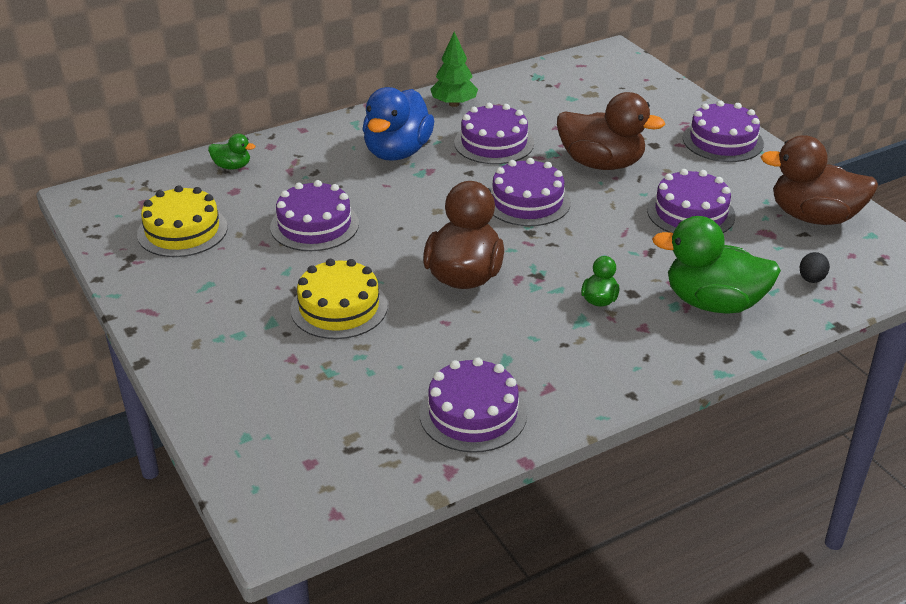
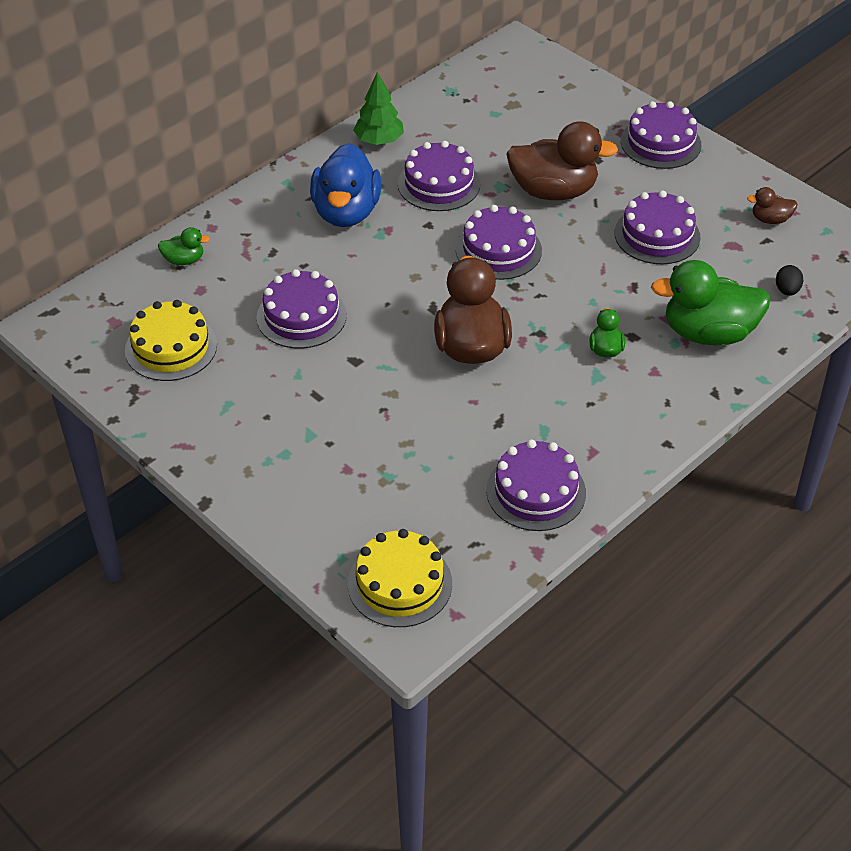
camera: 15 degrees left, 10 degrees up
yellow cake [291,258,388,339] -> yellow cake moved to [348,529,452,627]
brown duck [761,135,878,225] -> brown duck [747,187,797,224], size x0.46

